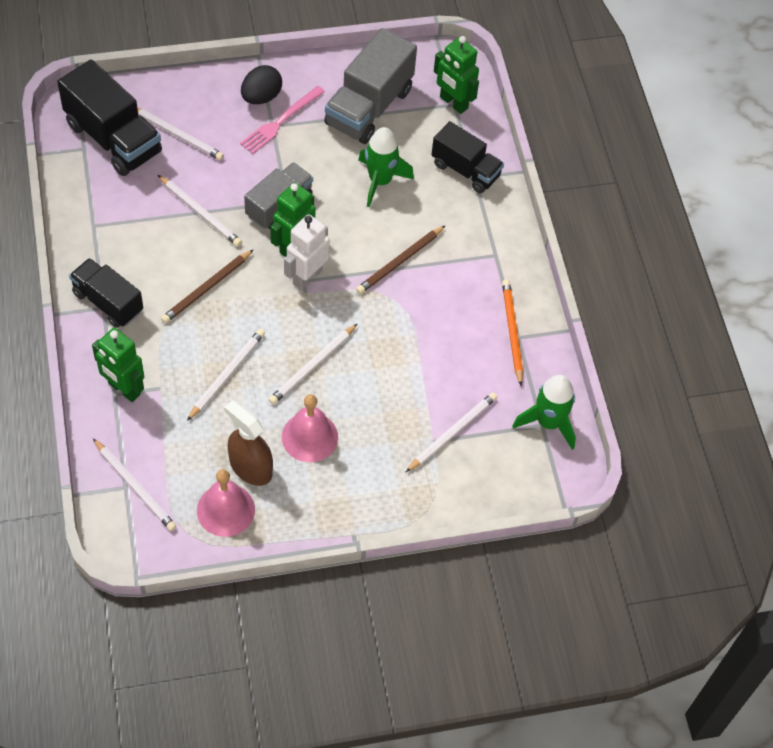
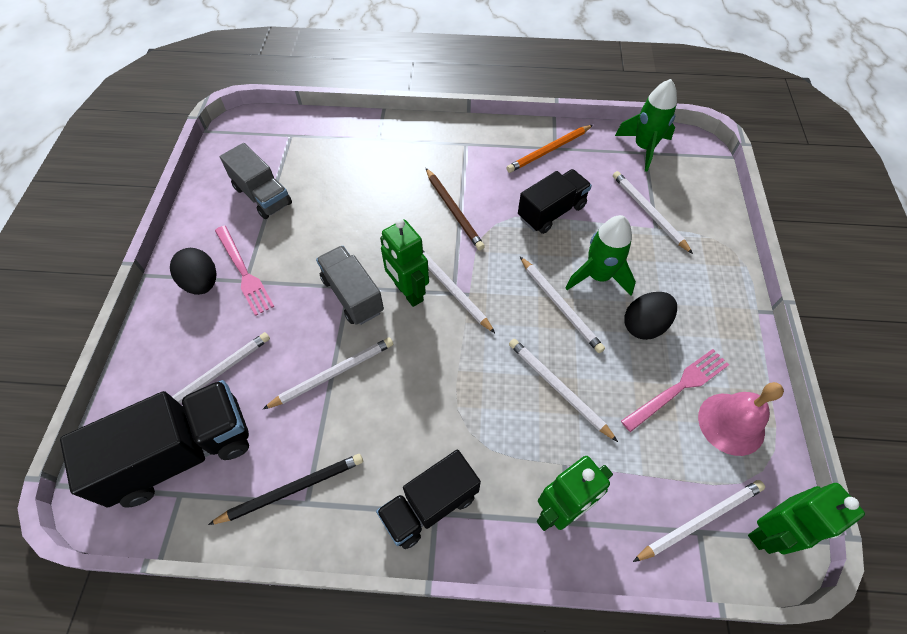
camera: 70 degrees left, 0 degrees up
brown pencil [161,249,254,323] -> none
brown spray bottle [224,400,273,486] -> pink fork [621,349,729,432]
pink bell [282,394,338,462] -> black egg [624,292,677,340]
white robot [284,214,329,291] -> white pencil [423,250,495,333]
grey truck [324,28,417,144] -> grey truck [220,143,292,219], size x0.65
green rocket [358,127,414,207] -> green rocket moved to [566,215,636,296]
black truck [431,121,504,193] -> black truck moved to [518,169,592,234]
green robot [434,36,479,114] -> green robot moved to [748,483,865,555]
orange pencil [502,279,523,386] -> orange pencil turned 45 degrees counterclockwise [506,125,593,173]
none -> black pencil [208,454,363,525]

